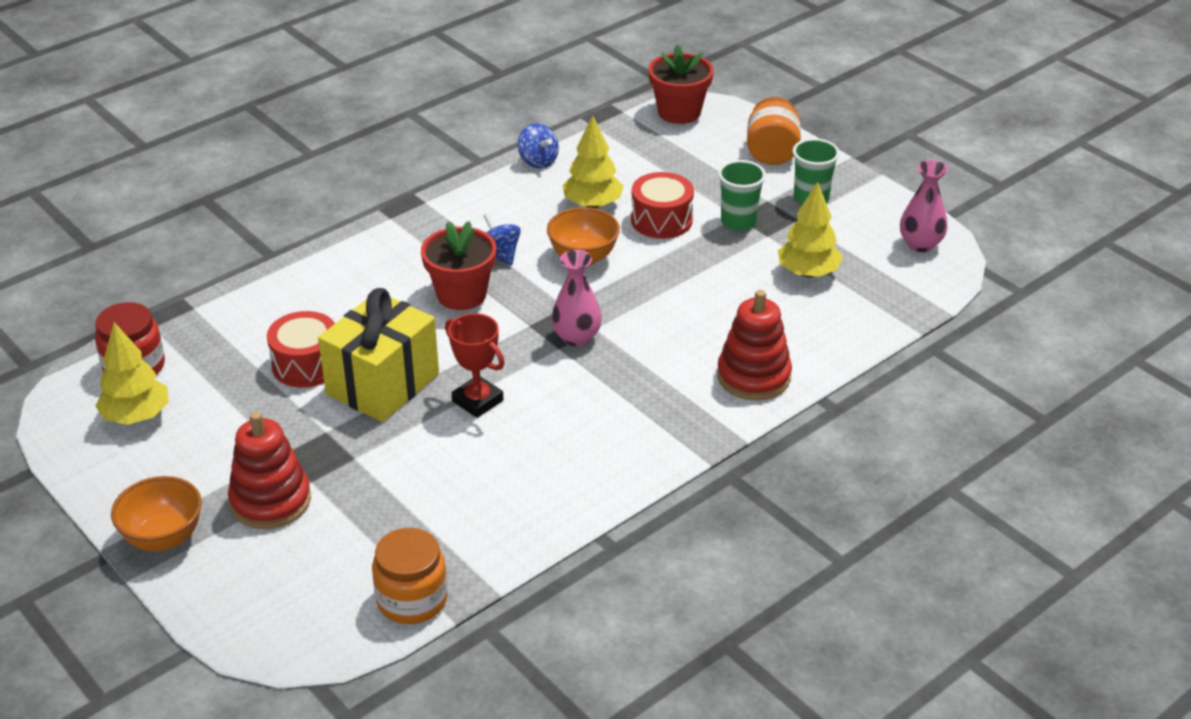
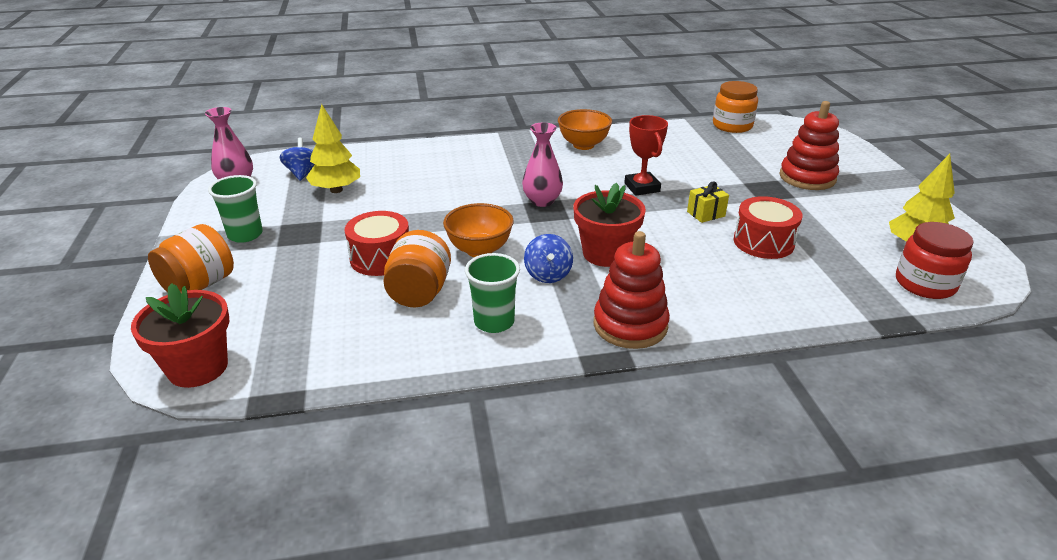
camera: 150 degrees left, 5 degrees down
orange bowl [111,476,202,551] -> orange bowl moved to [558,109,612,150]
yellow gift [318,288,439,422] -> yellow gift [687,181,729,223], size x0.41
blue spinning top [518,123,559,168] -> blue spinning top moved to [279,138,315,181]
yellow tree [562,115,624,208] -> orange jar [383,230,451,307]
red stacking toy [717,290,792,401] -> red stacking toy moved to [594,231,670,349]
green cup [718,160,766,231] -> green cup moved to [465,253,520,333]

